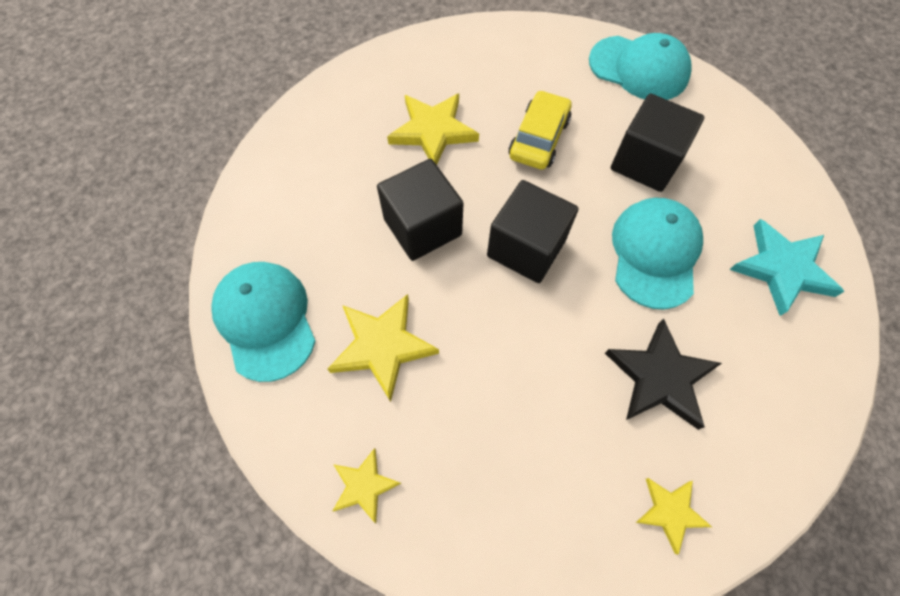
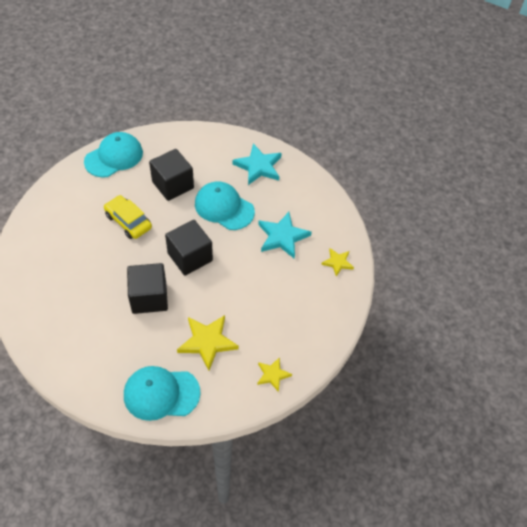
camera: 70 degrees left, 10 degrees down
yellow star [387,93,479,165] -> none
black star [605,319,722,430] -> turquoise star [258,212,312,259]

